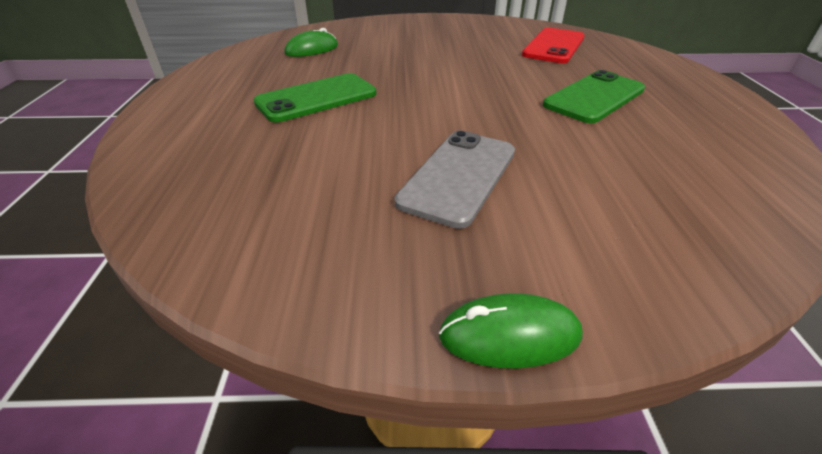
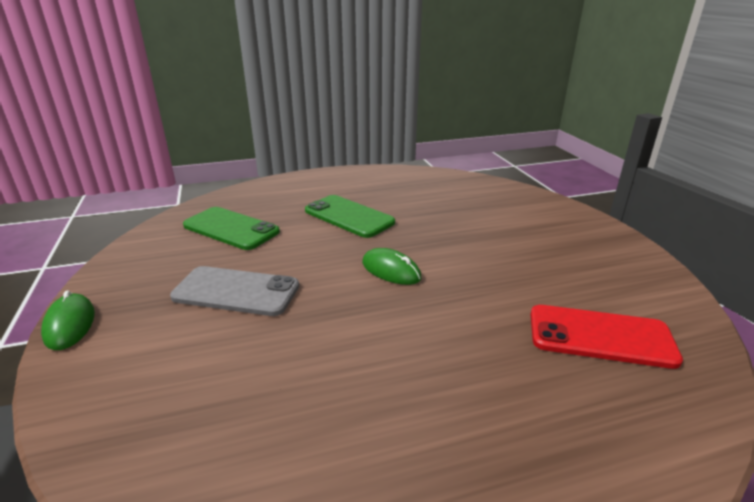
camera: 75 degrees right, 10 degrees down
green mouse [284,28,338,57] -> green mouse moved to [362,248,422,285]
green phone [543,70,645,123] -> green phone moved to [183,207,280,250]

